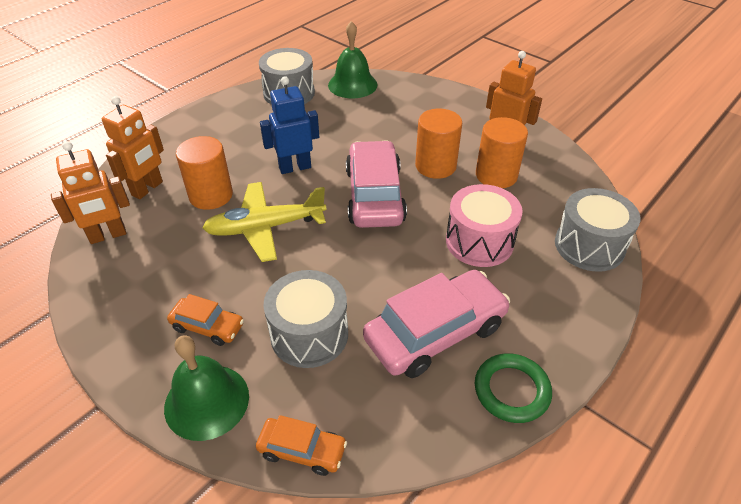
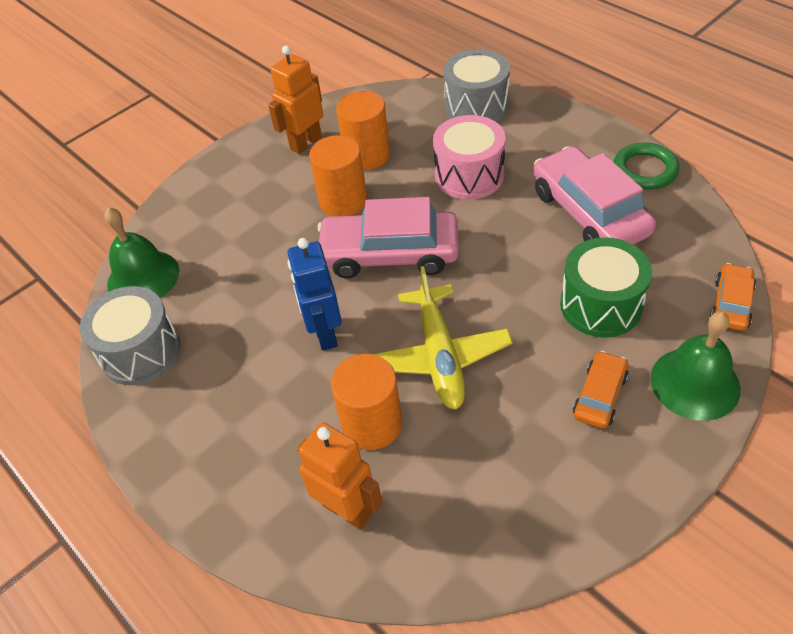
camera: 80 degrees left, 5 degrees up
orange robot [51,141,130,244] -> none
grey drum [264,270,348,368] -> green drum [560,237,652,338]

